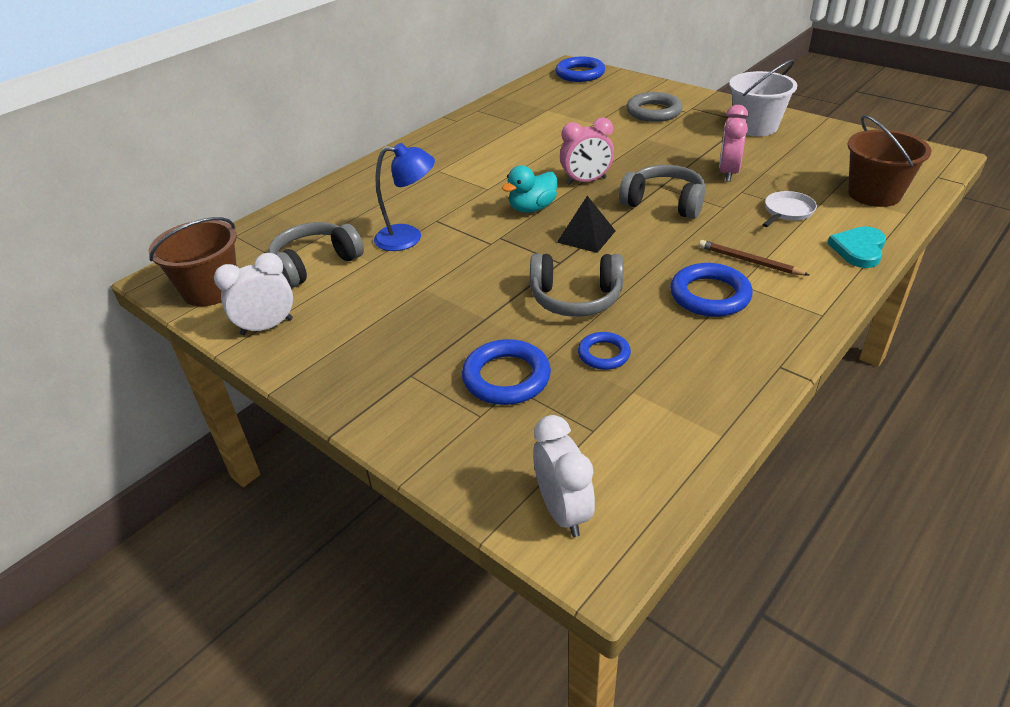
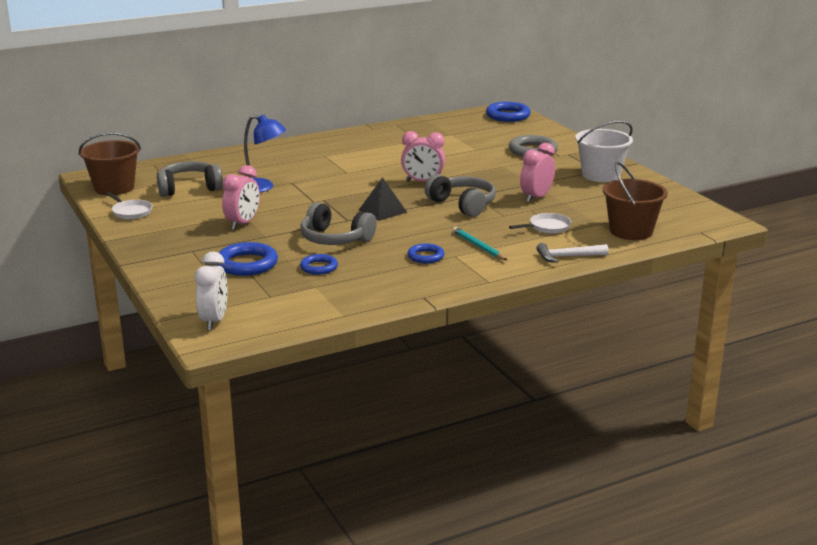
camera: 20 degrees right, 15 degrees down
white clock [214,253,293,335] -> white pan [106,192,153,219]
turquoise duck [502,166,557,213] -> none
blue ring [670,263,753,317] -> blue ring [408,243,445,263], size x0.61
brown pencil [699,240,809,276] -> turquoise pencil [452,227,507,260]
turquoise heart [827,226,886,268] -> white hammer [536,243,609,263]
none -> pink clock [222,165,260,230]

